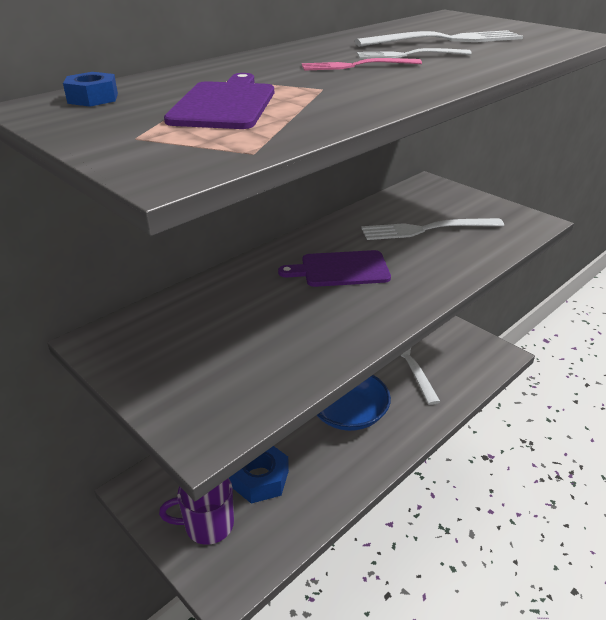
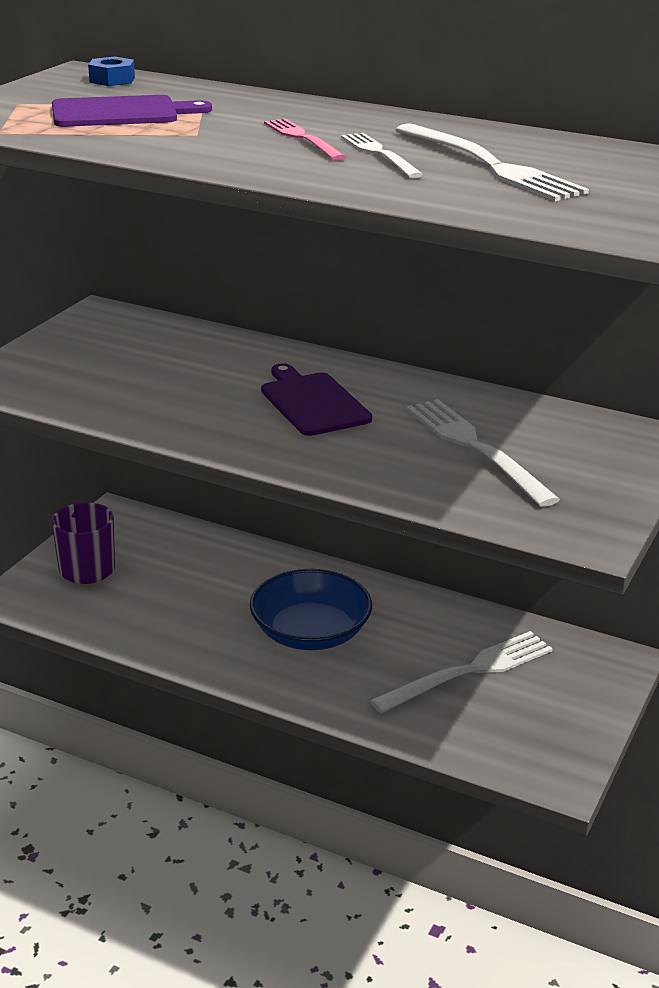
camera: 70 degrees right, 5 degrees down
blue nut [229,446,289,504] -> none

